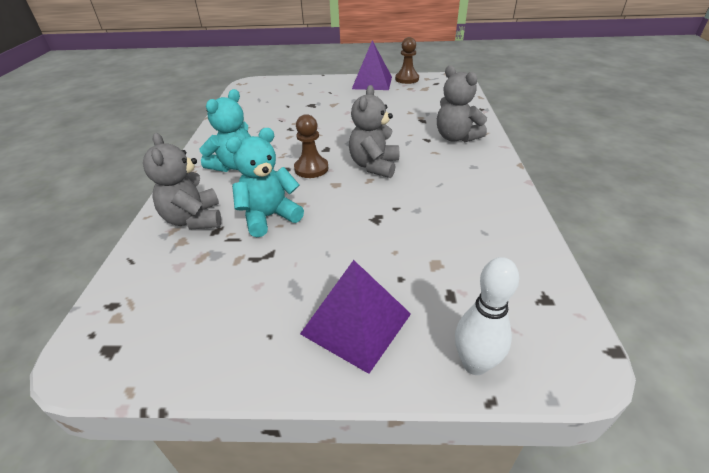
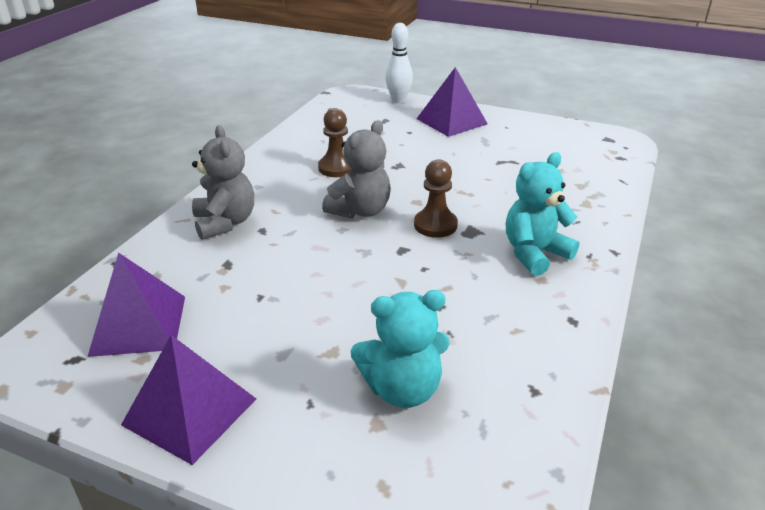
camera: 160 degrees left, 5 degrees down
grey teddy bear [143,133,221,230] -> none
turquoise teddy bear [226,128,304,237] -> turquoise teddy bear moved to [351,290,450,408]
brown pawn [395,37,419,84] -> brown pawn moved to [318,108,352,177]
none -> purple pyramid [87,252,185,357]

